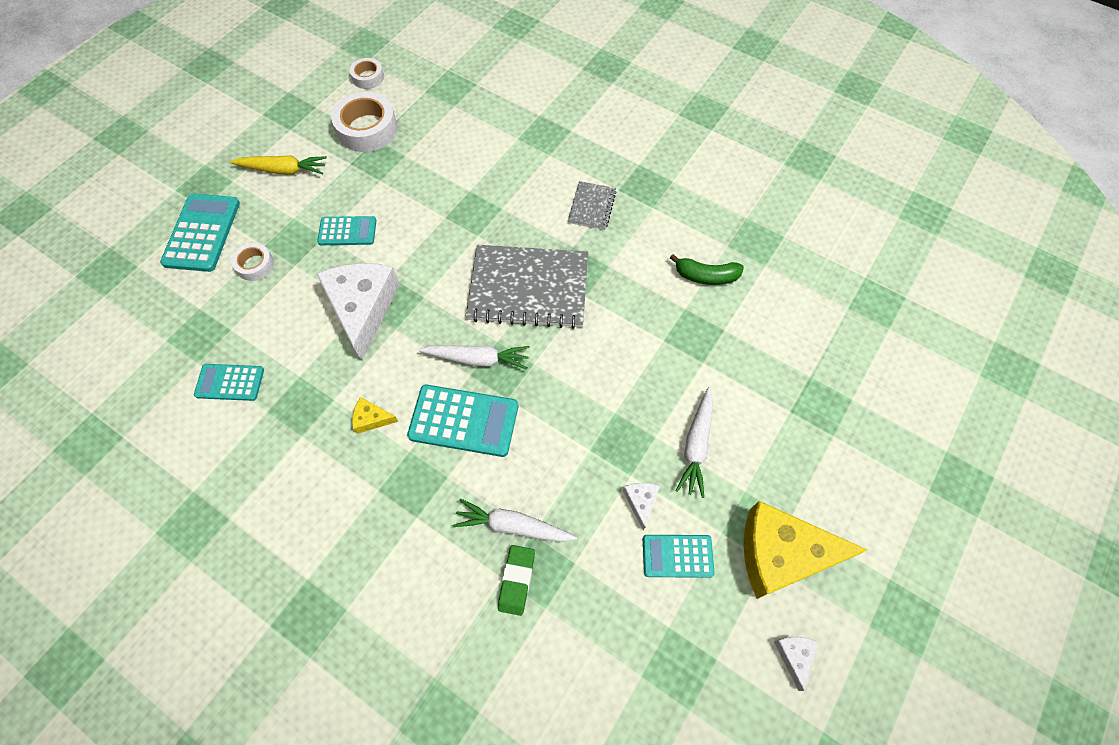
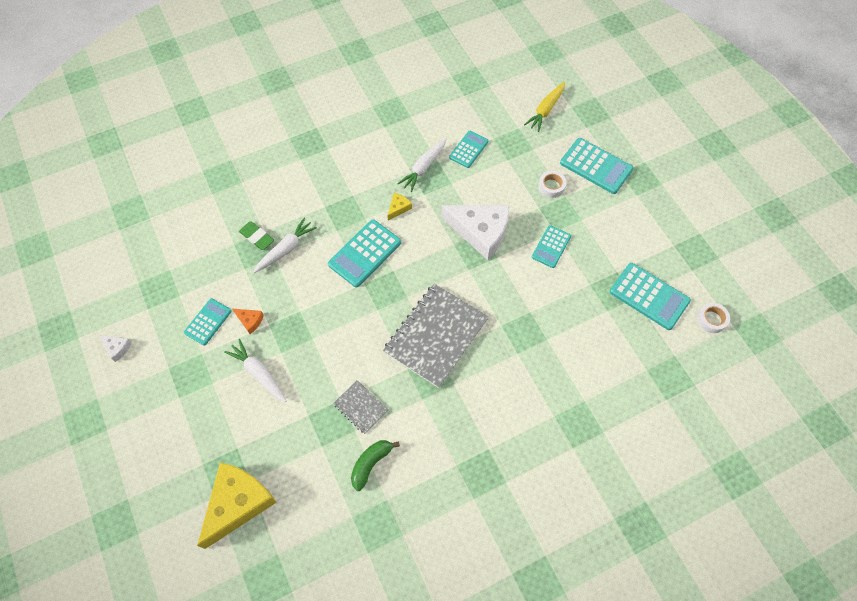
camera: 120 degrees right, 0 degrees up
yellow carrot [230,155,327,175] -> yellow carrot moved to [524,81,565,132]
white tape [331,92,398,152] -> turquoise calculator [610,263,691,330]
white carrot [419,345,530,370] -> white carrot moved to [397,138,446,192]
grey notebook [568,181,617,230] -> grey notebook moved to [333,380,389,434]
white cheese [623,483,660,530] -> orange cheese [233,309,264,334]
yellow cheese [743,501,867,599] -> yellow cheese moved to [197,462,277,549]

